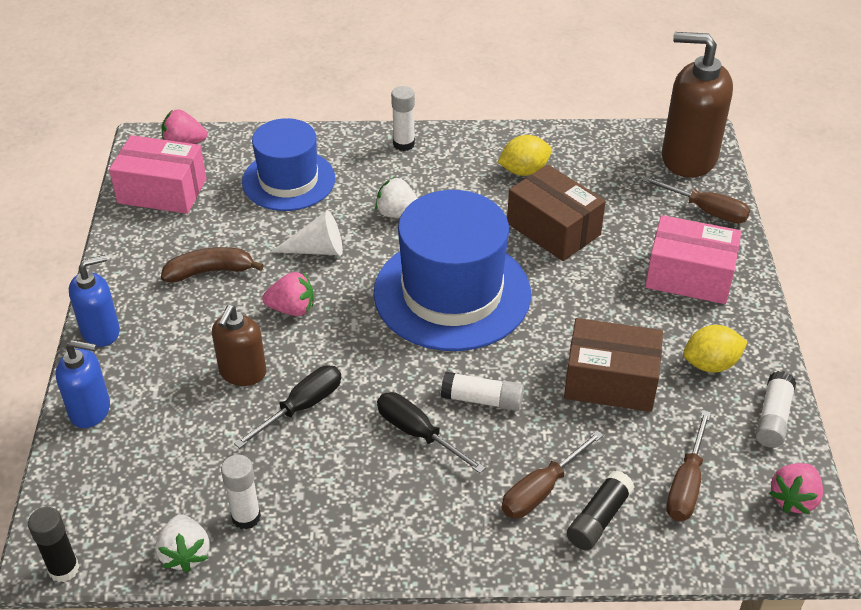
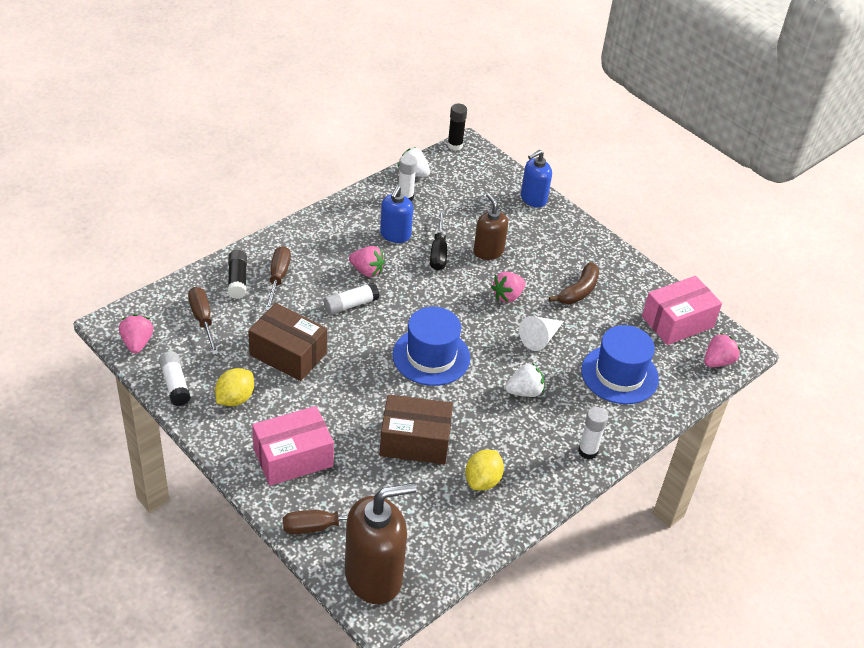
camera: 135 degrees right, 0 degrees up
blue soap dispenser [69,255,120,347] -> blue soap dispenser moved to [380,186,413,243]
blue hat [374,190,531,351] -> blue hat [393,307,470,386], size x0.65
black screwdriver [377,392,485,473] -> pink strawberry [349,246,385,277]
brown box [564,318,663,412] -> brown box turned 60 degrees clockwise [248,303,327,381]

